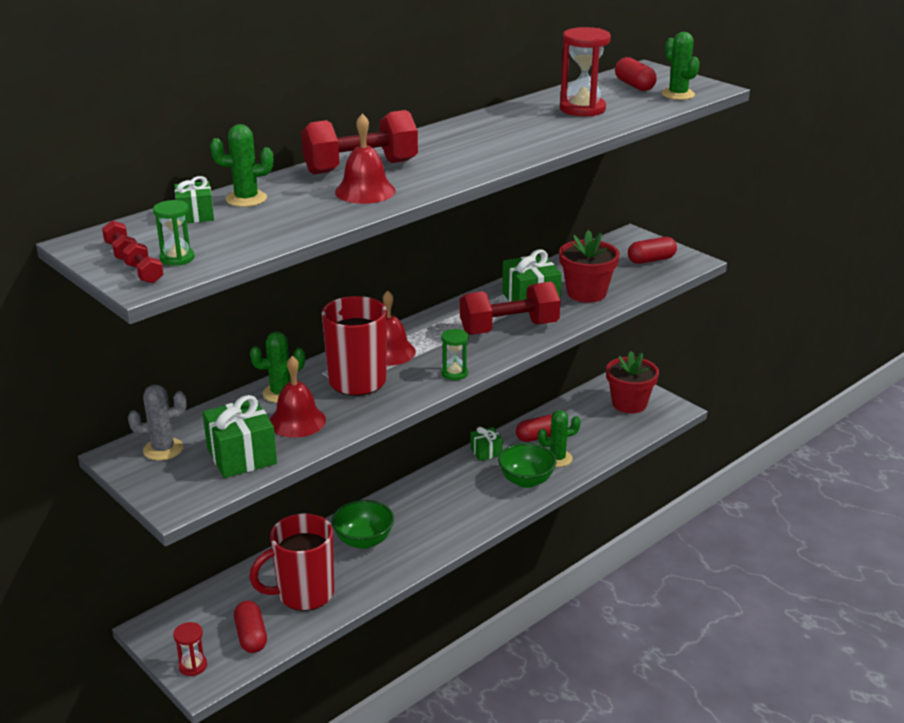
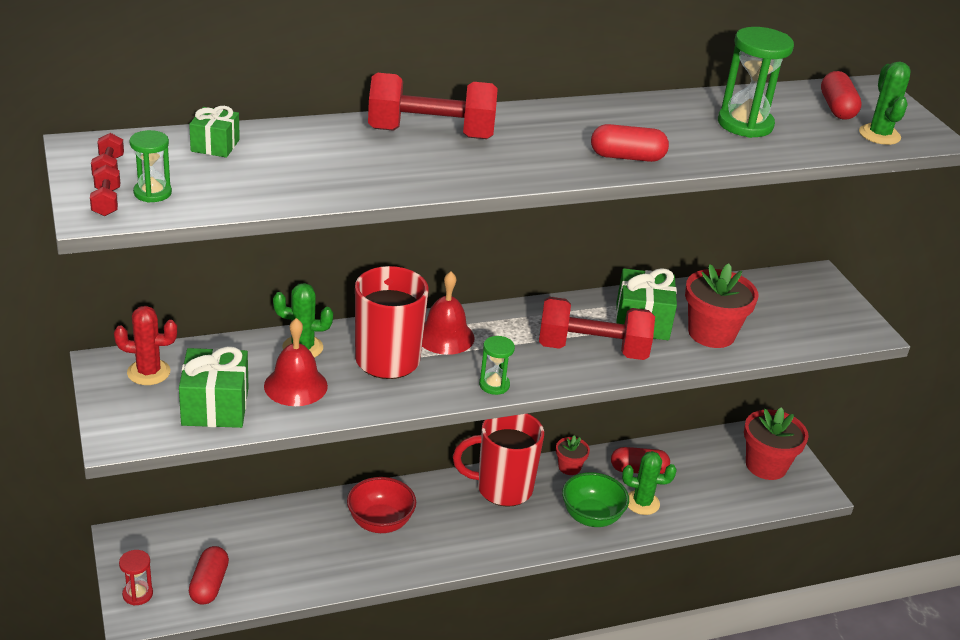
camera: 20 degrees right, 5 degrees up
grey cactus [128,385,187,460] -> red cactus [114,306,177,385]
green cactus [210,124,273,207] -> none
red mug [249,513,334,611] -> red mug moved to [453,413,544,507]
green bowl [332,500,394,549] -> red bowl [347,477,416,533]
red bell [335,114,396,204] -> none
green gift [470,427,503,461] -> red flower pot [556,435,590,475]
red hourglass [560,27,611,116] -> green hourglass [718,27,794,138]
red capsule [628,237,677,264] -> red capsule moved to [591,124,669,162]

